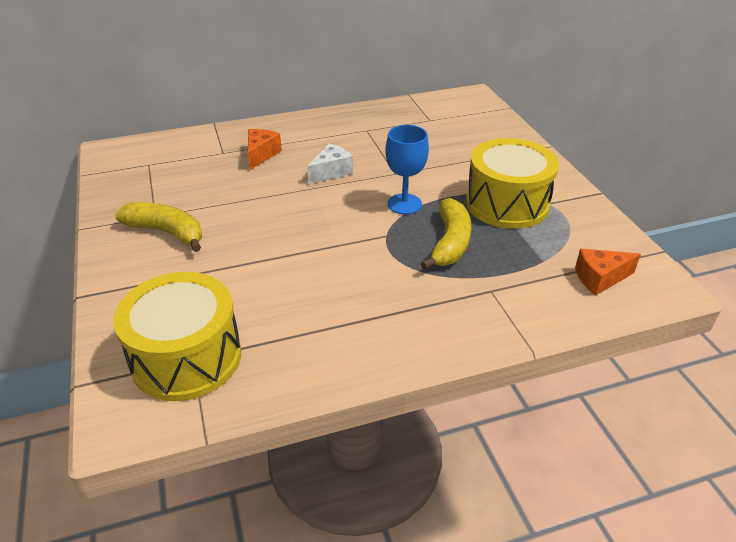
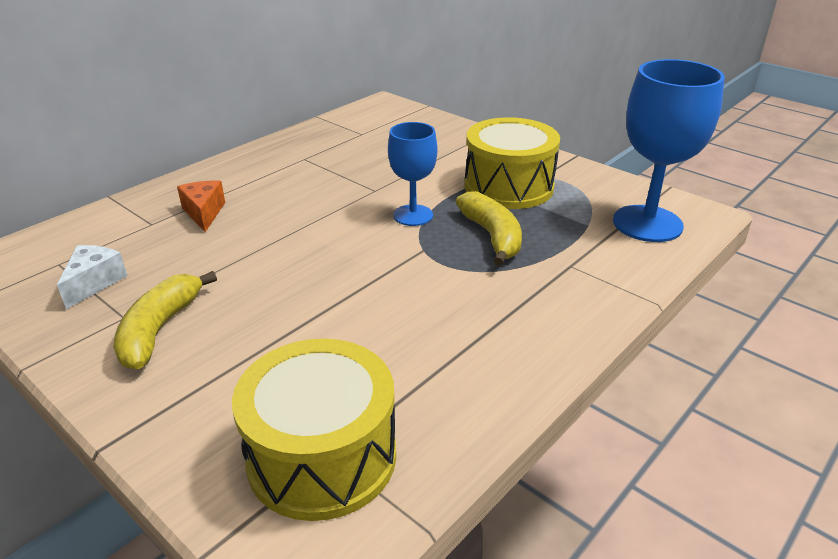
camera: 30 degrees left, 5 degrees down
yellow banana [115,202,202,252] -> yellow banana turned 75 degrees counterclockwise [113,271,217,369]
white cheese [307,144,353,184] -> white cheese moved to [57,245,127,309]
orange cheese [575,249,641,295] -> blue goblet [613,59,725,242]

